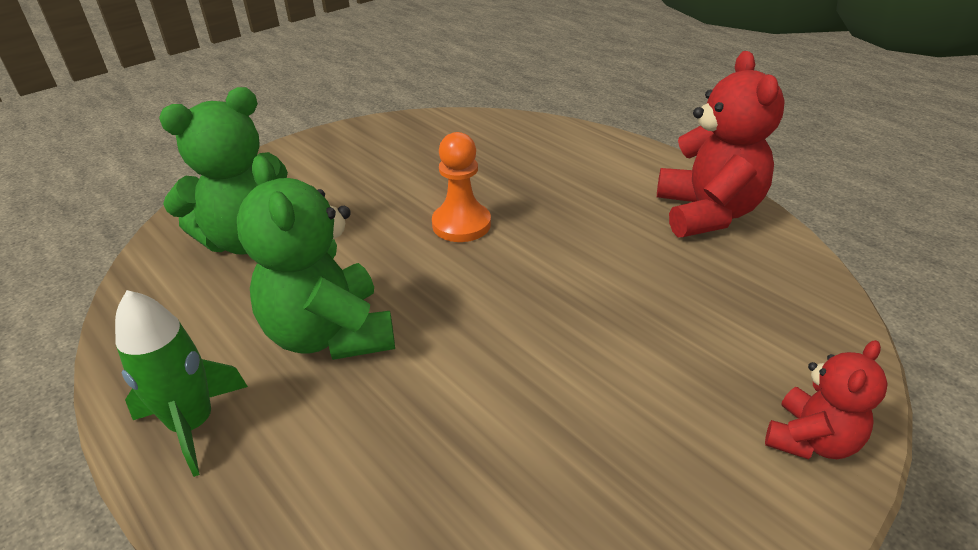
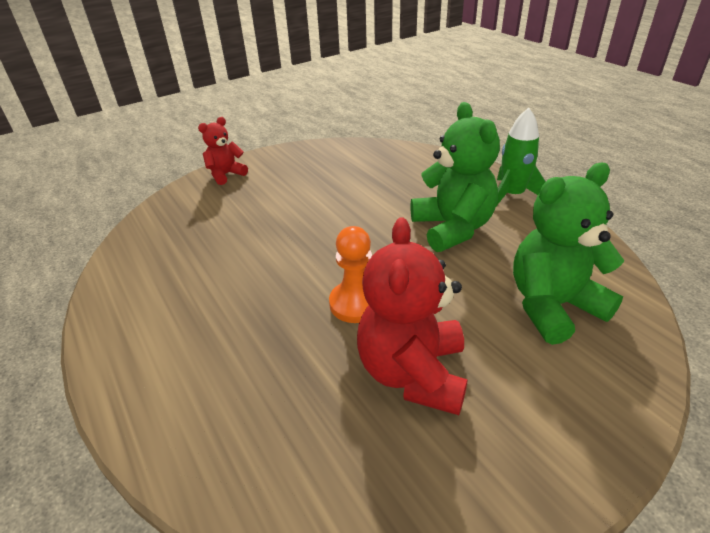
camera: 170 degrees left, 0 degrees up
red teddy bear [657,51,785,237] -> red teddy bear moved to [357,218,468,415]

